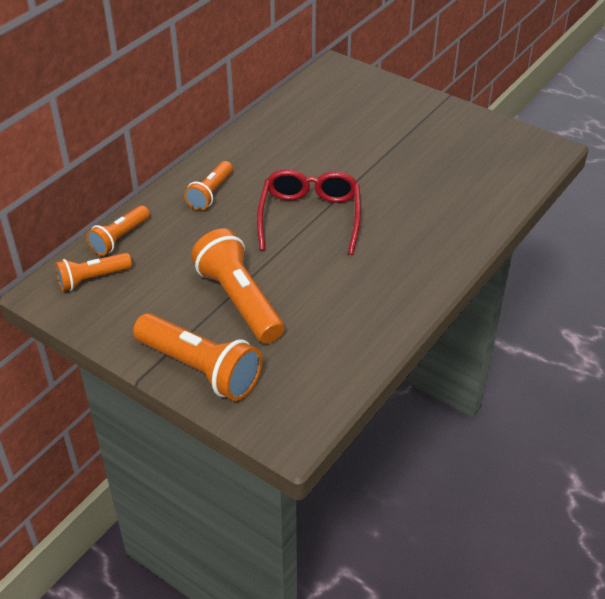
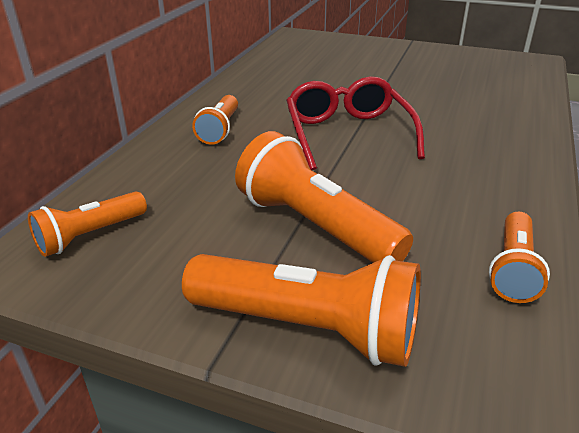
camera: 15 degrees left, 10 degrees down
orange flashlight [86,205,150,256] -> orange flashlight moved to [489,212,550,303]

